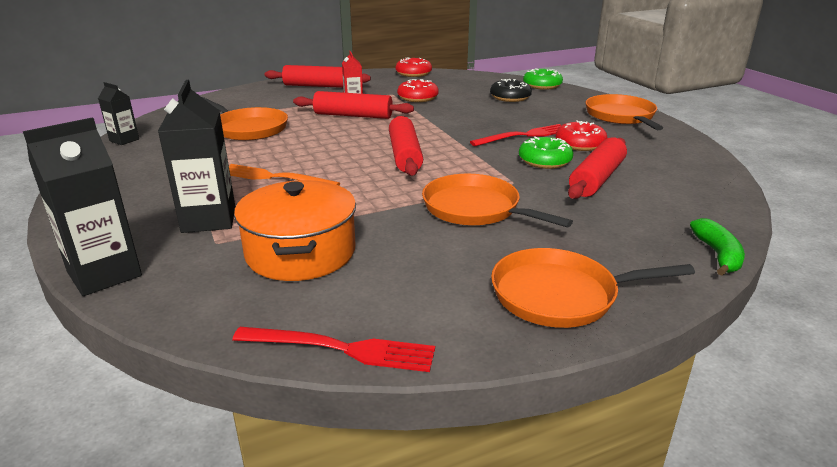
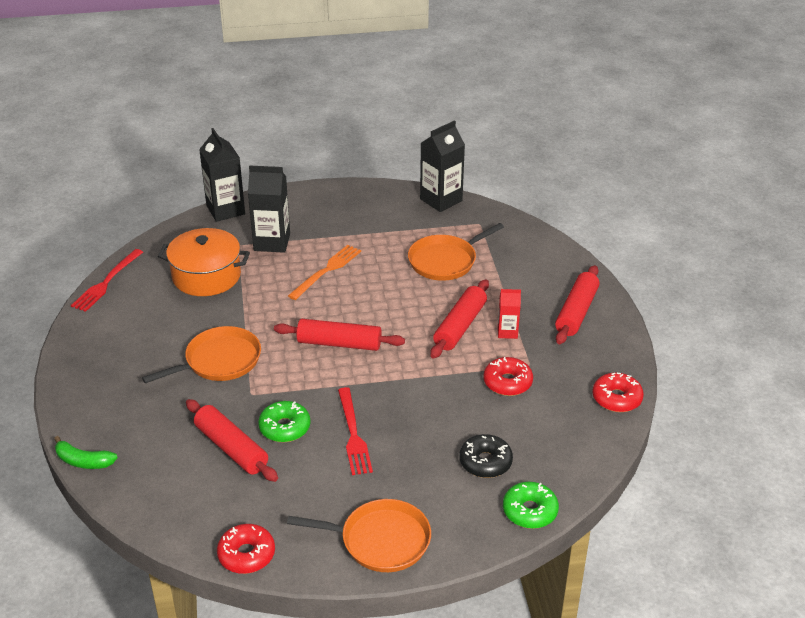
camera: 105 degrees right, 10 degrees up
black carton [98,82,139,145] -> black carton [420,121,465,212], size x1.80
orange pan [491,248,695,328] -> none
red donut [556,120,607,151] -> red donut moved to [217,524,275,574]

